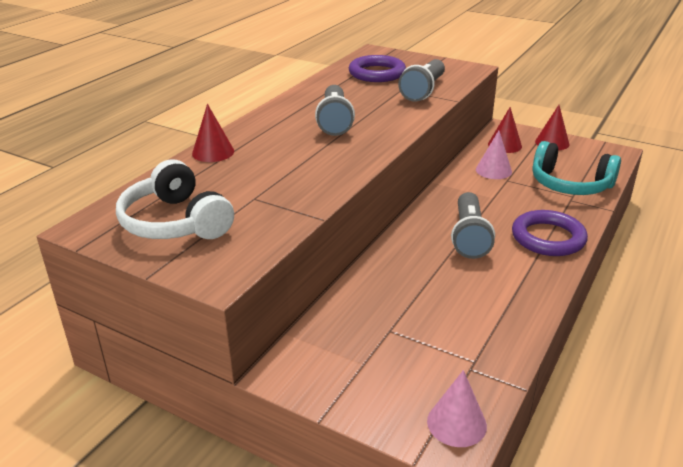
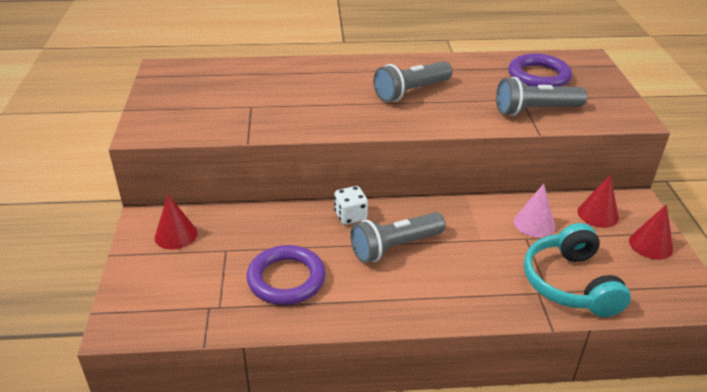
camera: 55 degrees right, 5 degrees up
white headphones [116,159,234,239] -> none
red cone [192,104,234,162] -> red cone moved to [155,195,198,250]
pink cone [427,370,487,447] -> none
purple ring [512,210,588,256] -> purple ring moved to [247,245,326,305]
none -> white dice [334,186,368,225]

